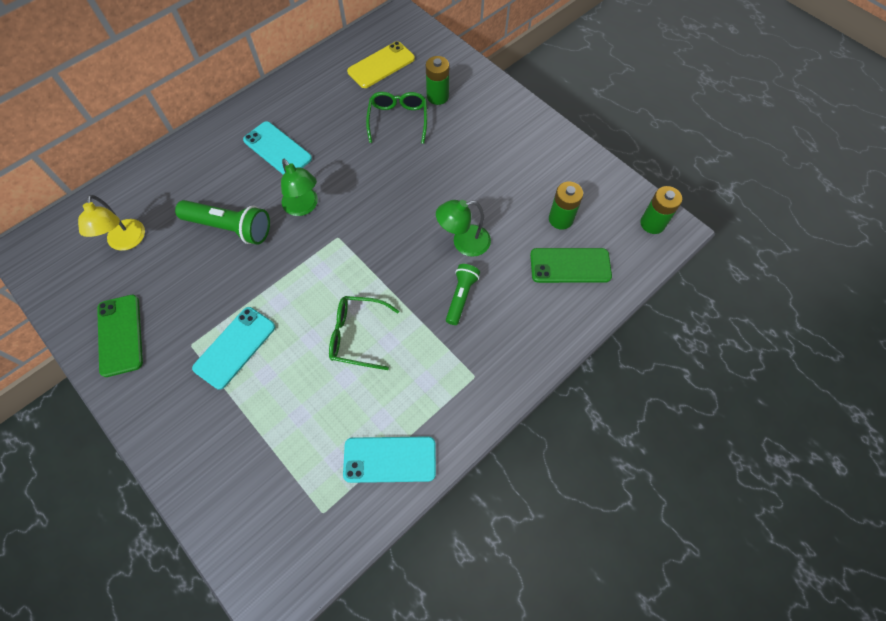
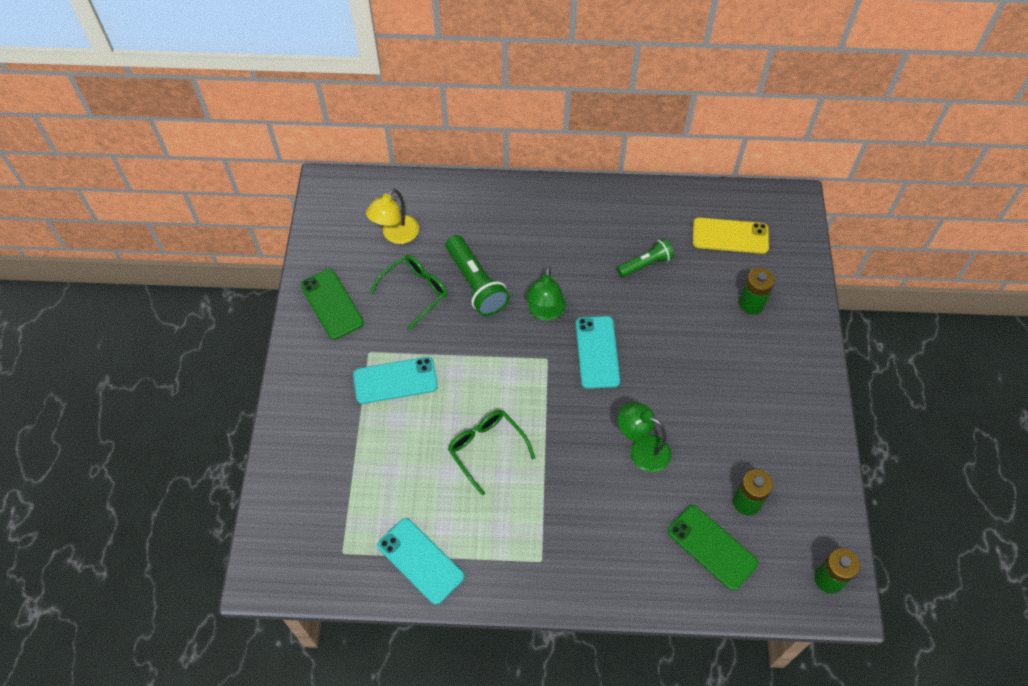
camera: 45 degrees right, 5 degrees down
green phone [97,295,143,377] -> green phone turned 60 degrees counterclockwise [300,269,364,340]
turquoise phone [243,121,312,175] -> turquoise phone moved to [576,316,620,389]
green glasses [366,92,427,144] -> green glasses moved to [369,255,448,330]
green flashlight [446,264,480,325] -> green flashlight moved to [617,238,674,277]

